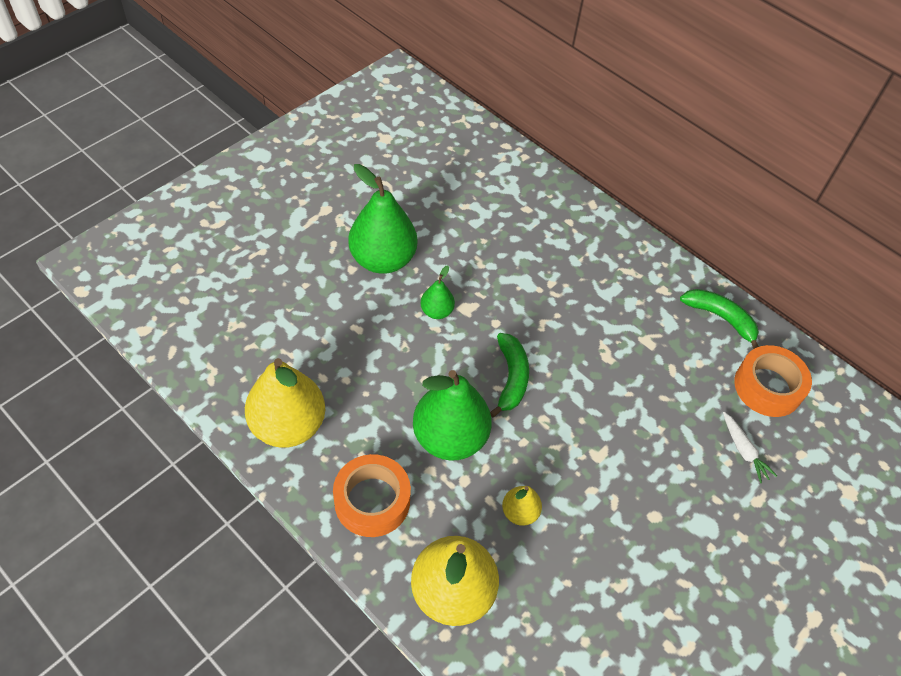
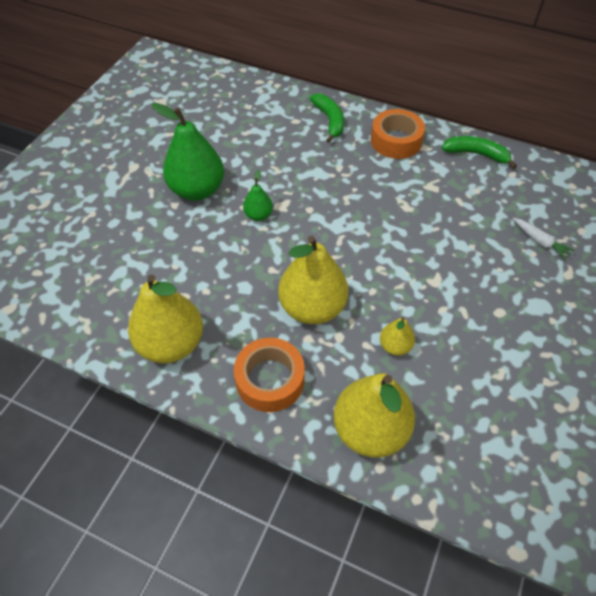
camera: 15 degrees left, 0 degrees up
green pear [413,370,492,461] -> yellow pear [278,236,348,324]
green banana [490,333,529,417] -> green banana moved to [309,93,344,143]
orange tape [734,345,812,417] -> orange tape moved to [371,109,425,159]

